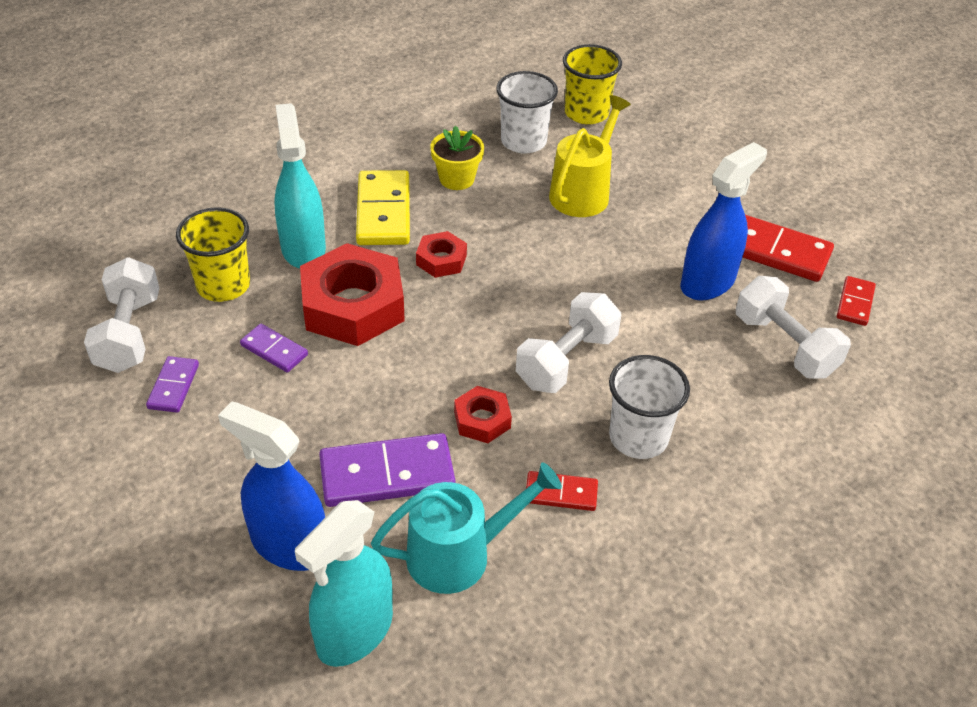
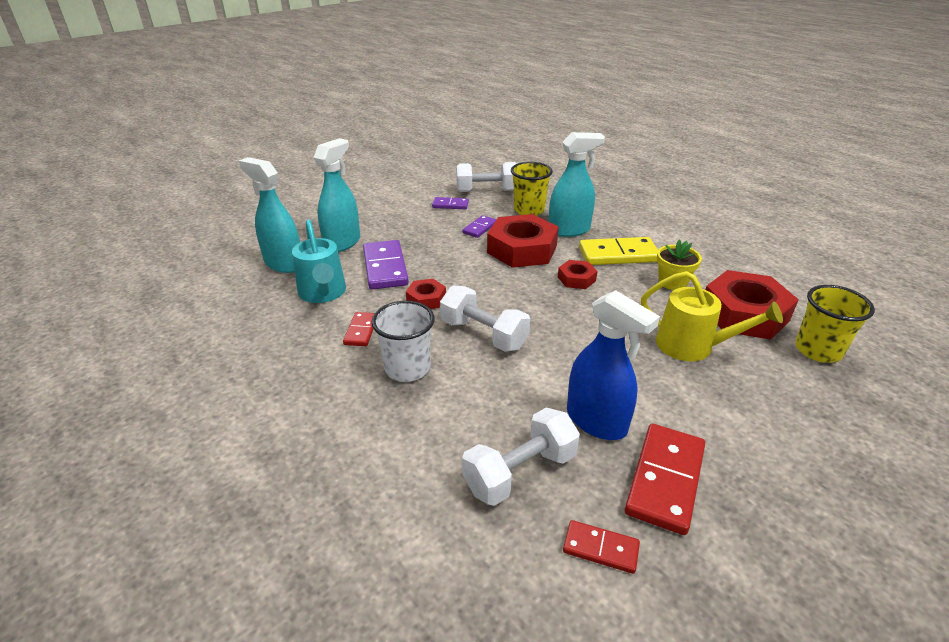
camera: 90 degrees right, 10 degrees down
blue spray bottle [218,401,325,571] -> turquoise spray bottle [313,138,360,252]
white cup [496,71,558,154] -> red nut [705,270,799,340]

